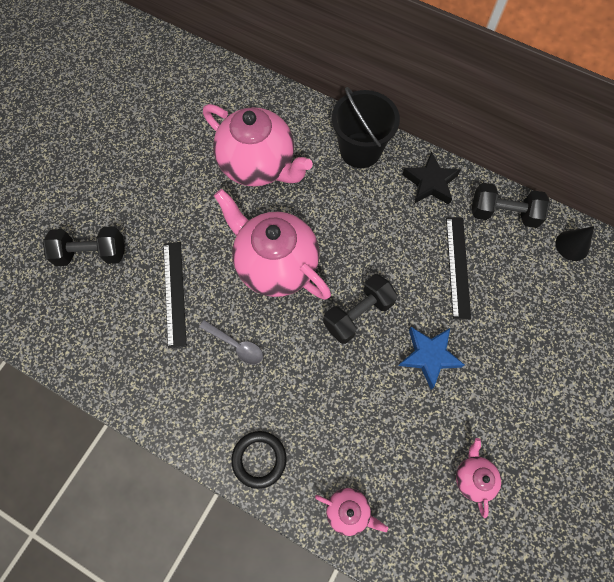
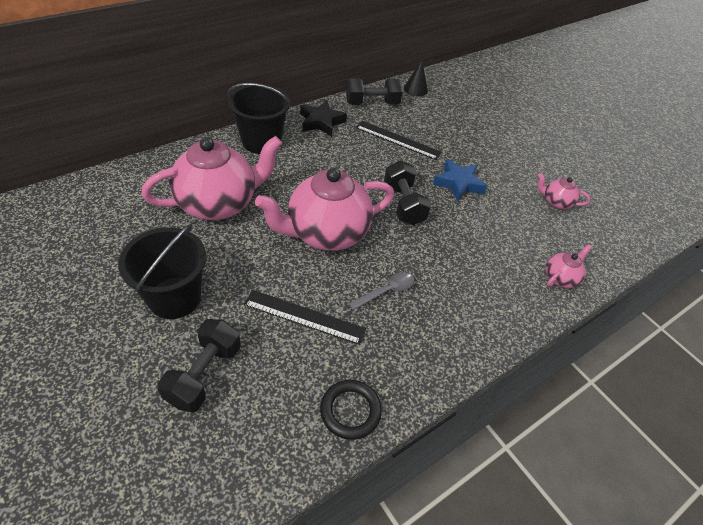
camera: 70 degrees left, 20 degrees down
black ring [231,431,287,489] -> black ring moved to [320,380,382,440]
black dumbbell [472,183,550,228] -> black dumbbell turned 45 degrees clockwise [346,79,403,105]
none -> black bucket [118,224,206,319]

